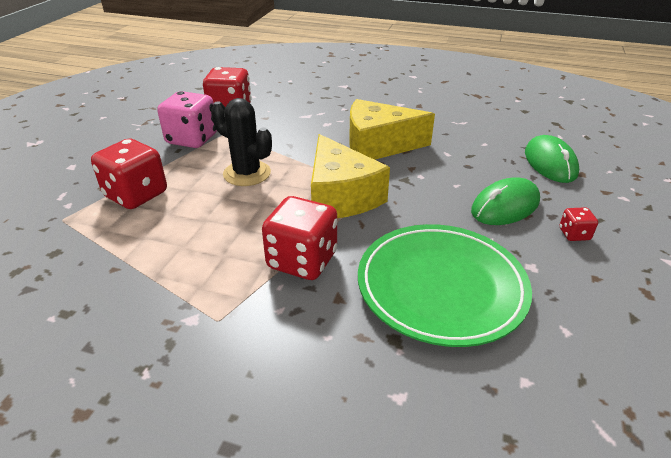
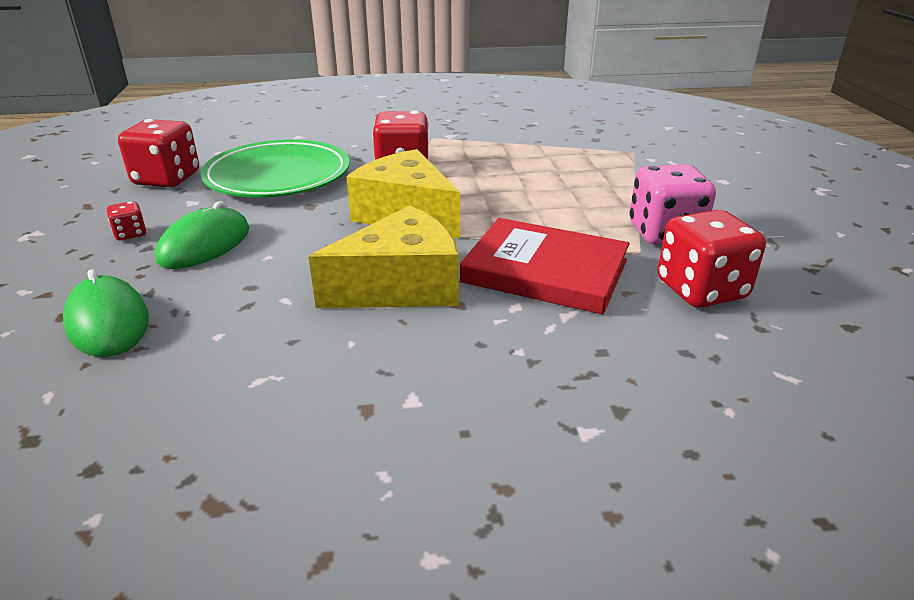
camera: 155 degrees right, 5 degrees down
red dice [91,139,167,209] -> red dice moved to [118,119,199,187]
black cactus [211,98,272,186] -> none
none -> red book [460,218,630,314]

